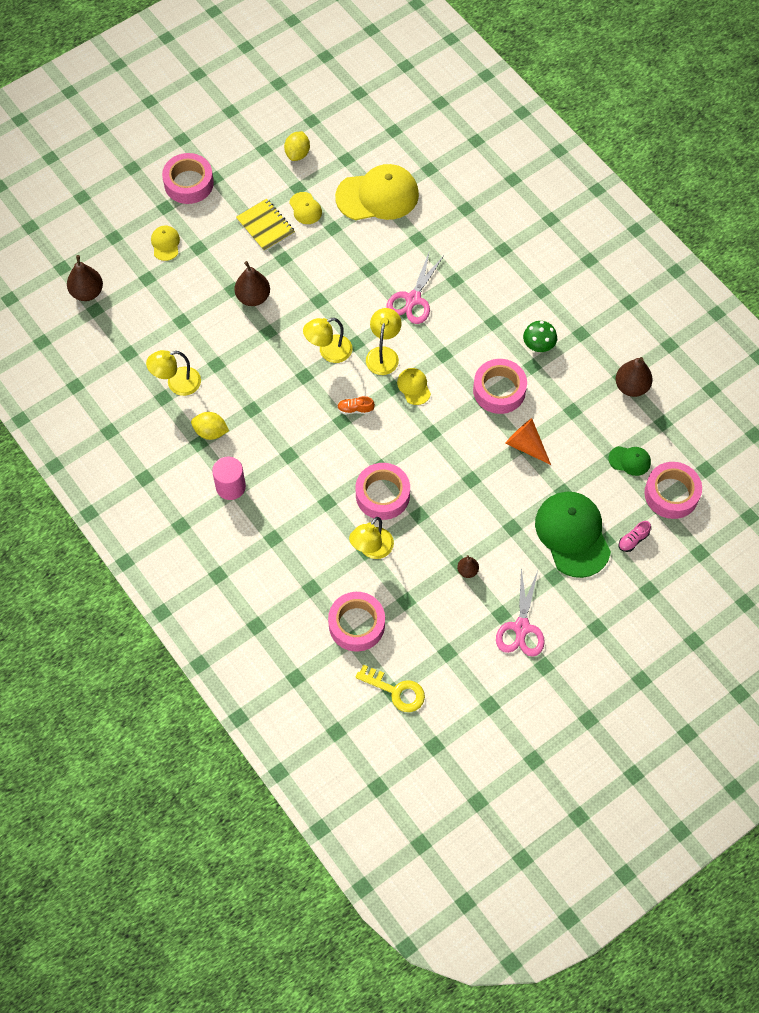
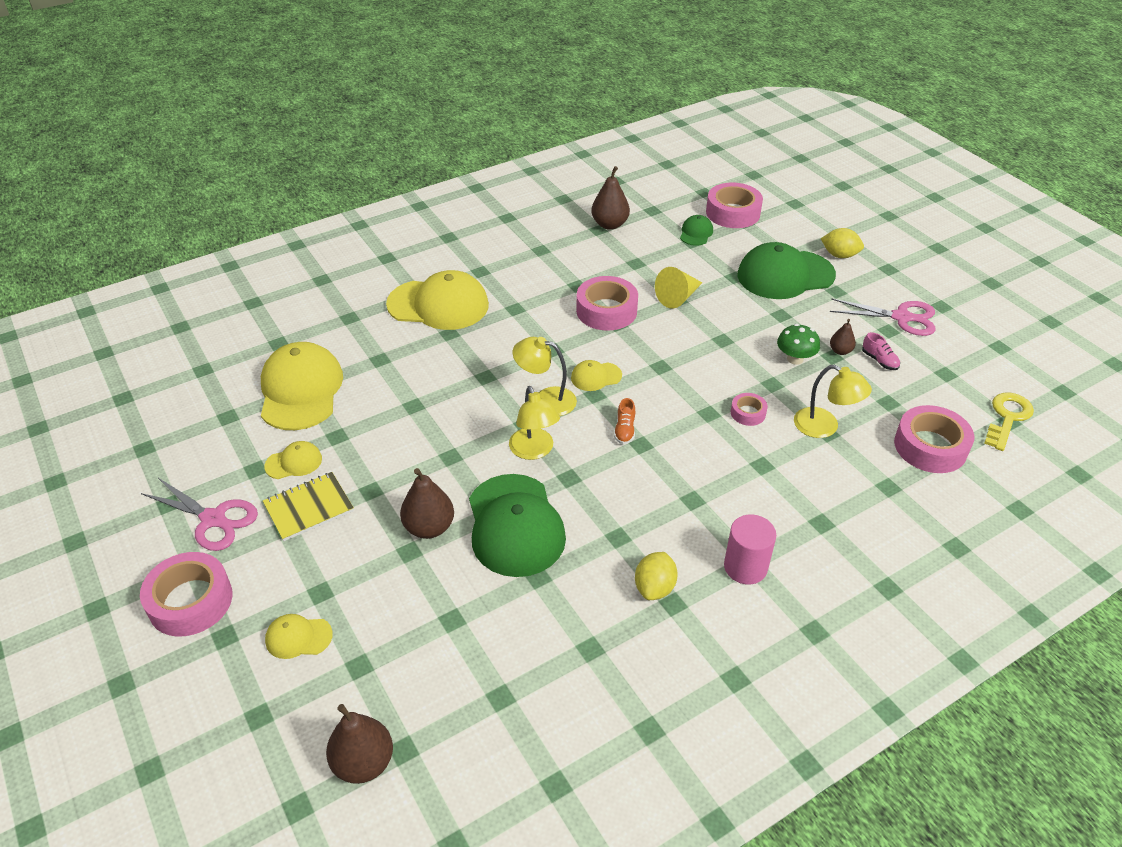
camera: 85 degrees left, 20 degrees down
yellow lamp [146,350,201,396] -> none
yellow lemon [284,131,310,161] -> yellow lemon moved to [821,228,864,258]
pink tape [356,463,410,520] -> pink tape [731,393,768,426], size x0.51
pink scissors [386,253,444,324] -> pink scissors moved to [141,478,258,551]
orange cone [505,418,551,465] -> yellow cone [655,267,702,308]
green mushroom [523,321,557,352] -> green mushroom moved to [777,324,820,365]
pink shoe [619,521,651,552] -> pink shoe moved to [862,332,900,370]
none -> yellow cap [386,270,489,330]
none -> green cap [469,474,566,577]

